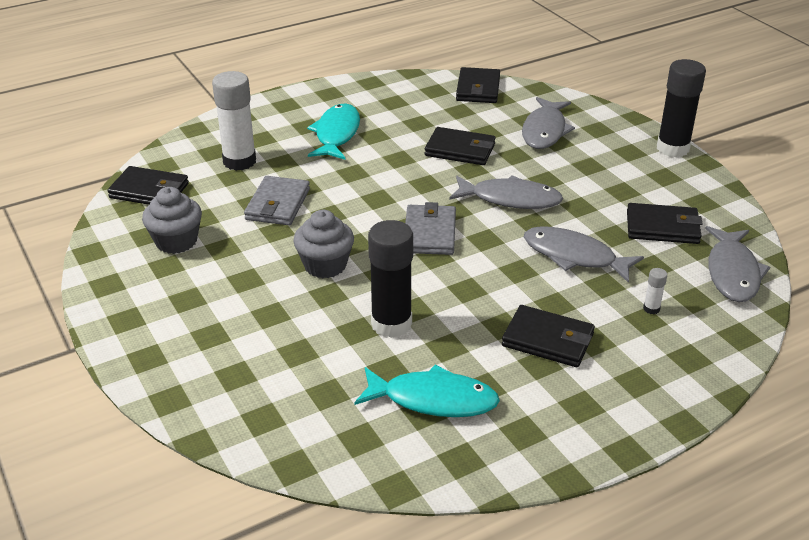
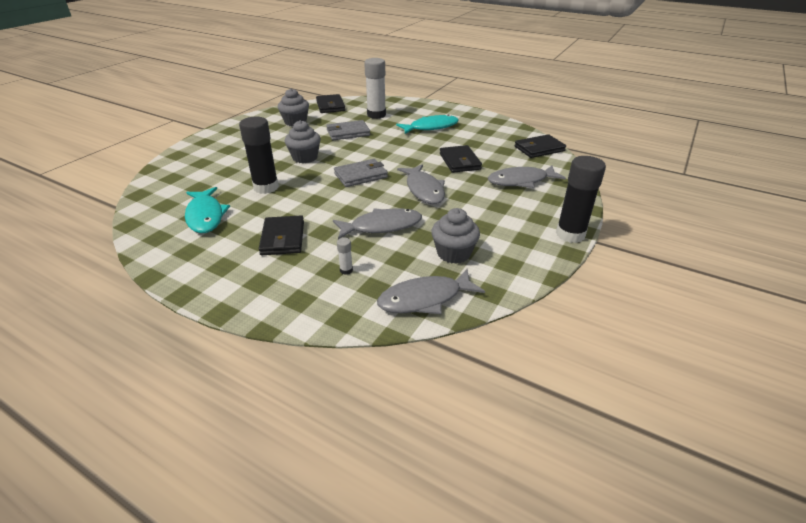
camera: 60 degrees right, 0 degrees up
grey fish [524,226,644,283] -> grey fish turned 75 degrees clockwise [333,208,422,239]
black wallet [627,203,703,244] -> grey cupcake [431,208,480,264]

